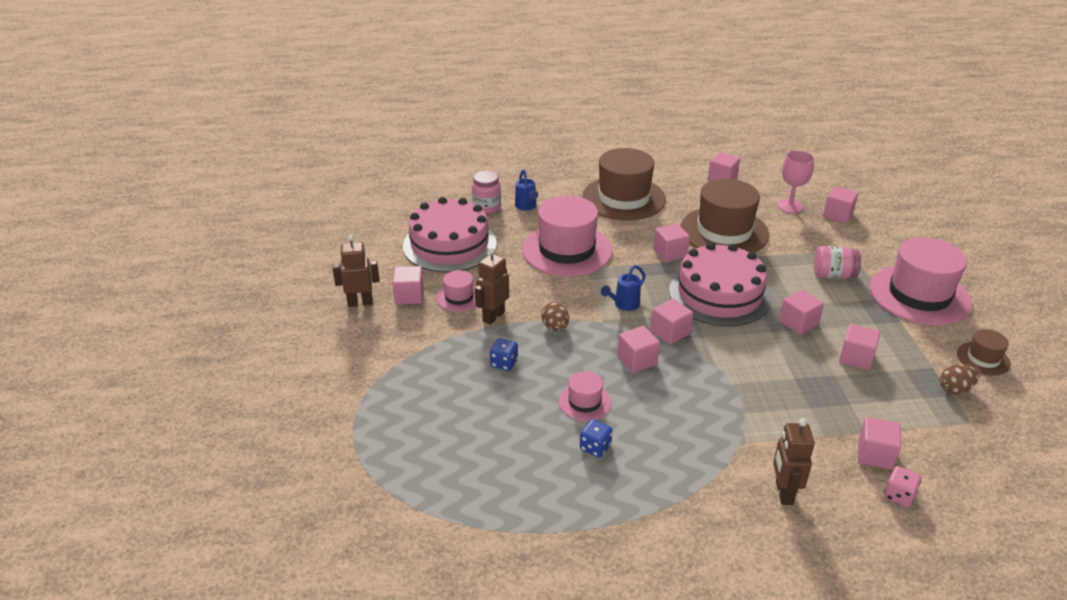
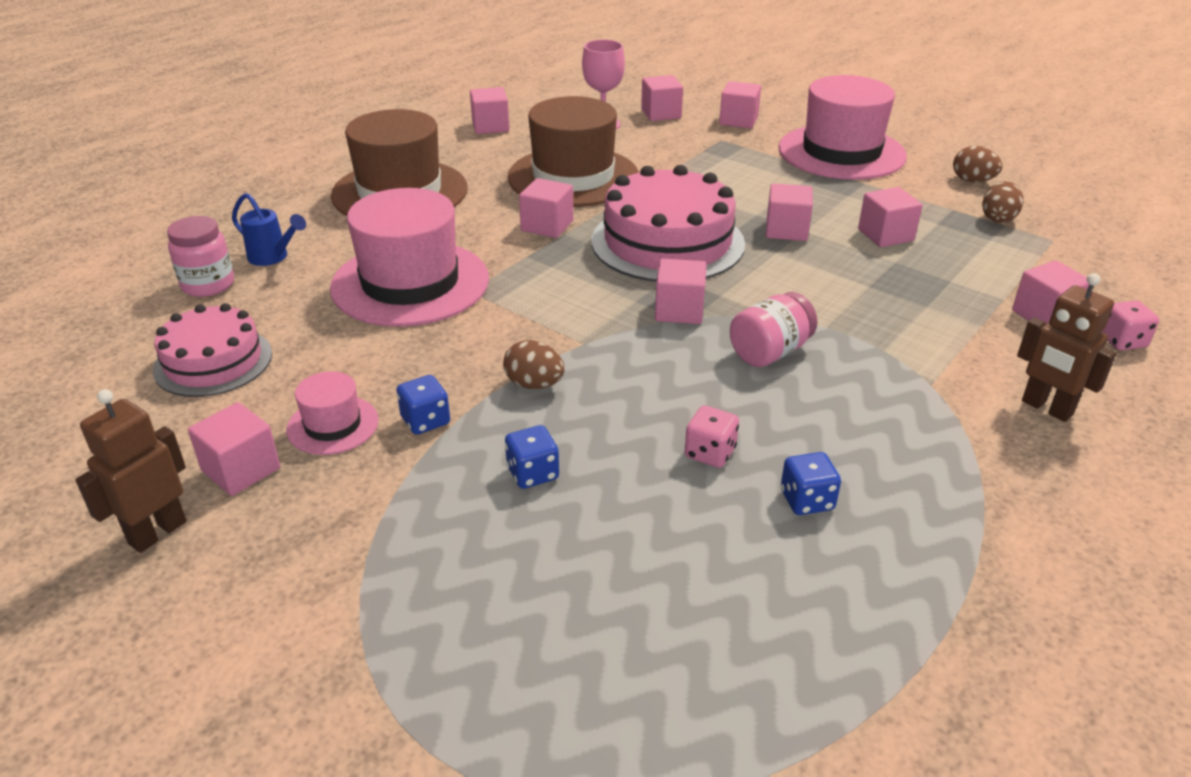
camera: 45 degrees left, 0 degrees up
pink cake [403,197,497,272] -> pink cake [153,303,272,397], size x0.62
brown robot [475,248,509,325] -> blue dice [396,375,450,435]
pink hat [559,371,611,421] -> pink dice [685,406,739,468]
blue watering can [601,265,646,311] -> none
pink cube [617,326,660,373] -> pink cube moved to [719,81,761,129]
pink jar [814,246,861,279] -> pink jar moved to [730,292,818,367]
brown hat [957,329,1011,376] -> brown egg [953,146,1003,182]

